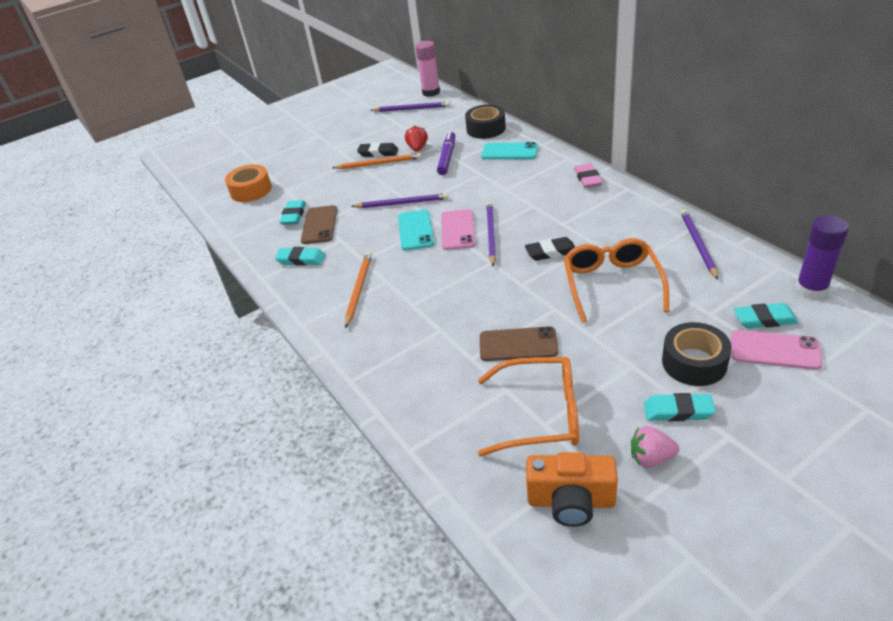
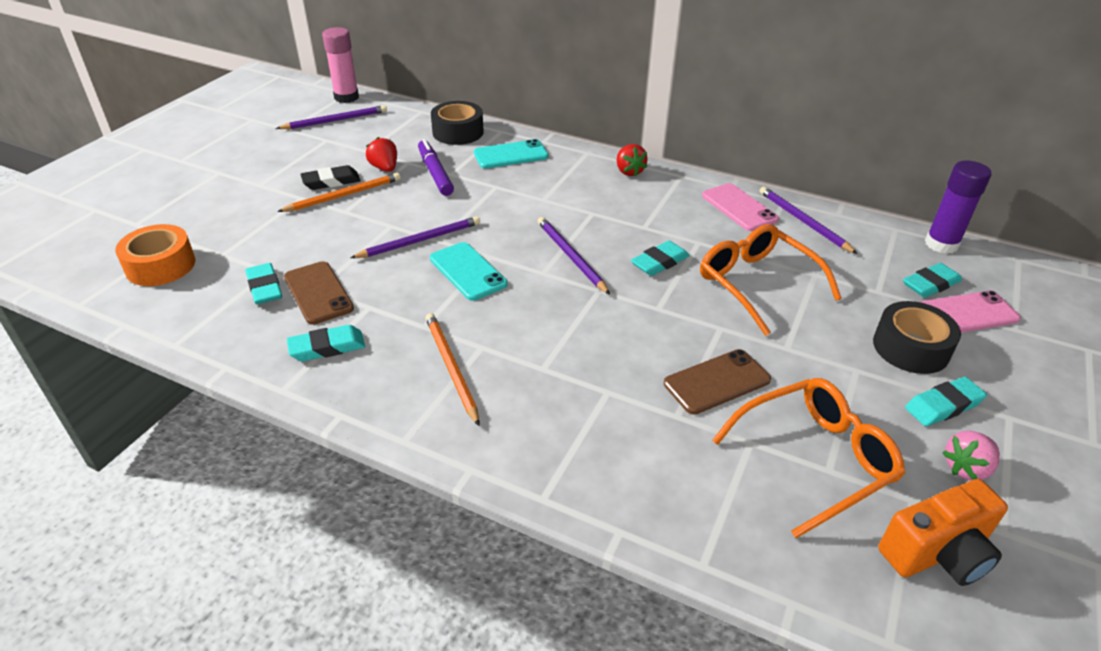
camera: 35 degrees left, 0 degrees up
pink phone [441,209,476,250] -> pink phone moved to [702,183,779,231]
black eraser [525,237,575,261] -> turquoise eraser [631,241,690,276]
pink eraser [574,163,602,188] -> red strawberry [617,144,648,177]

